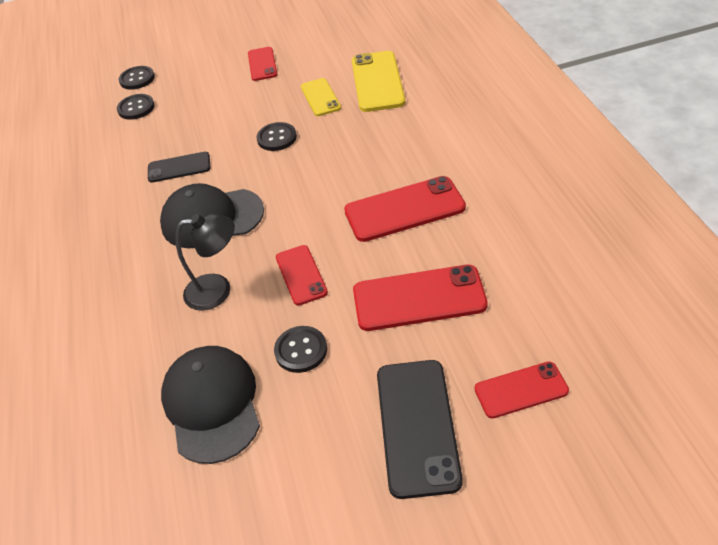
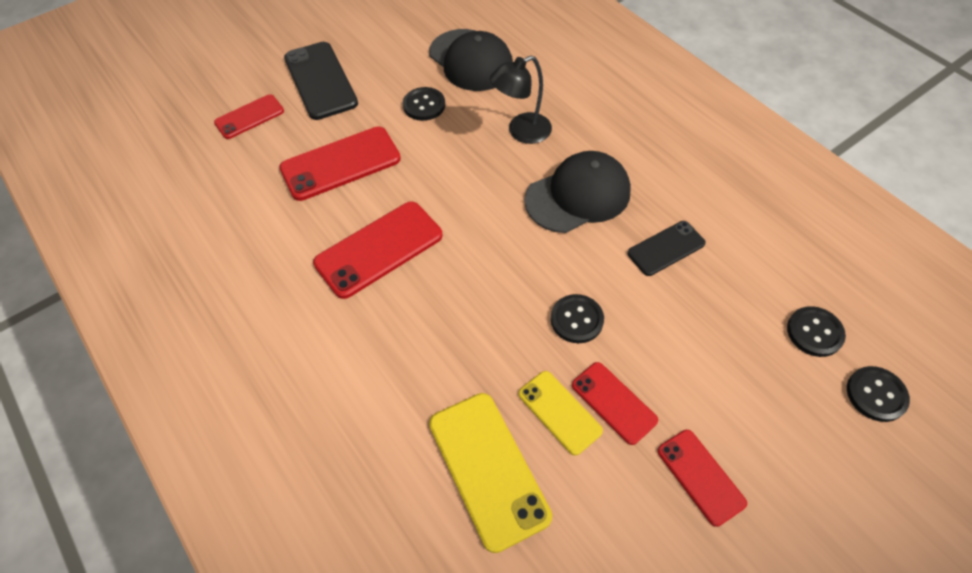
camera: 155 degrees right, 10 degrees up
red phone [276,245,328,305] -> red phone moved to [572,362,658,445]

